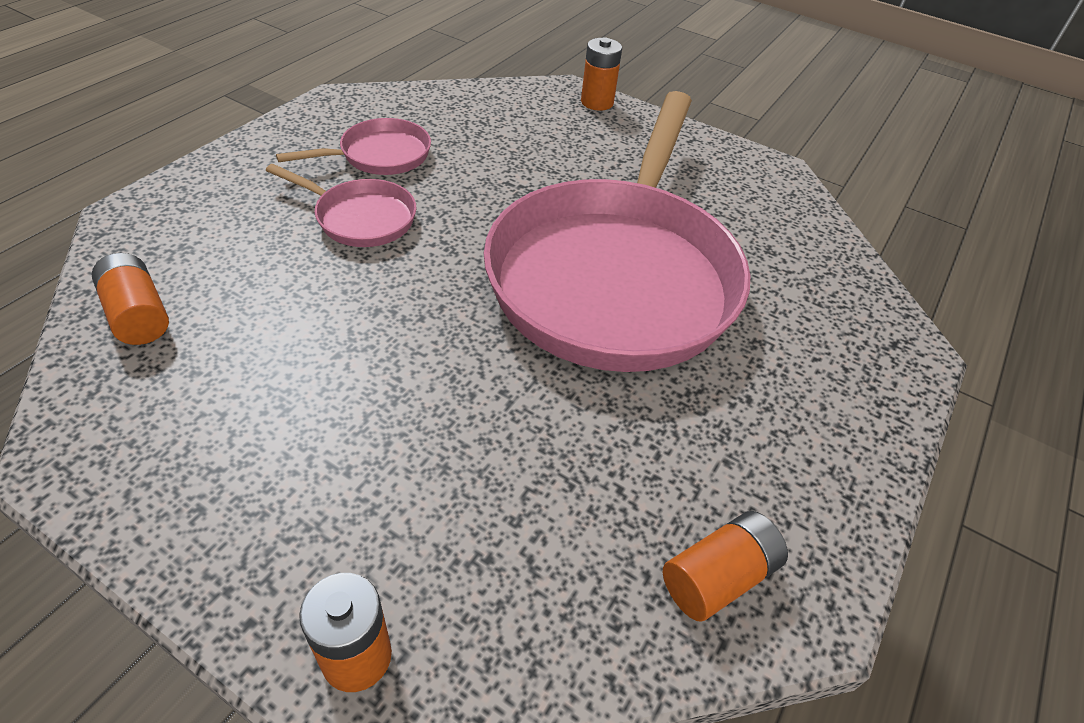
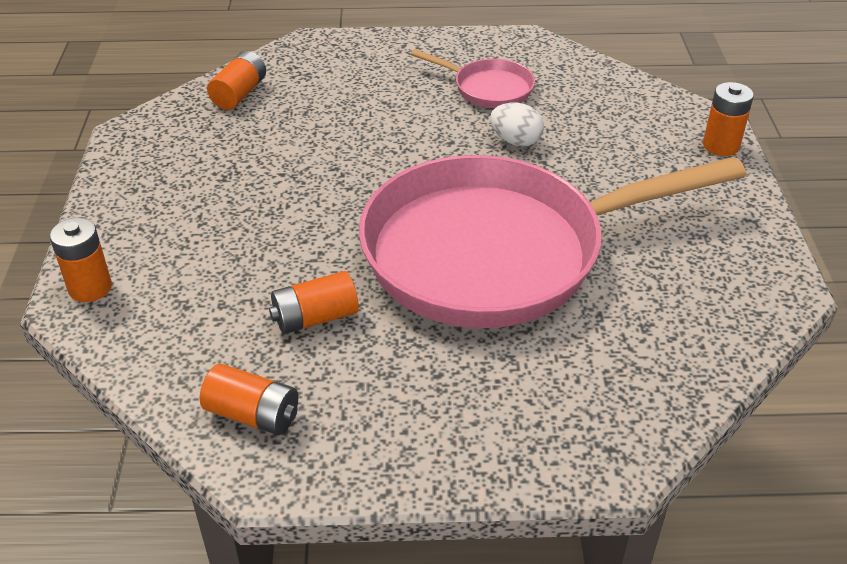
camera: 60 degrees right, 5 degrees down
pink pan [266,164,417,247] -> none
none -> orange battery [269,271,359,334]
none -> white egg [490,103,544,147]

